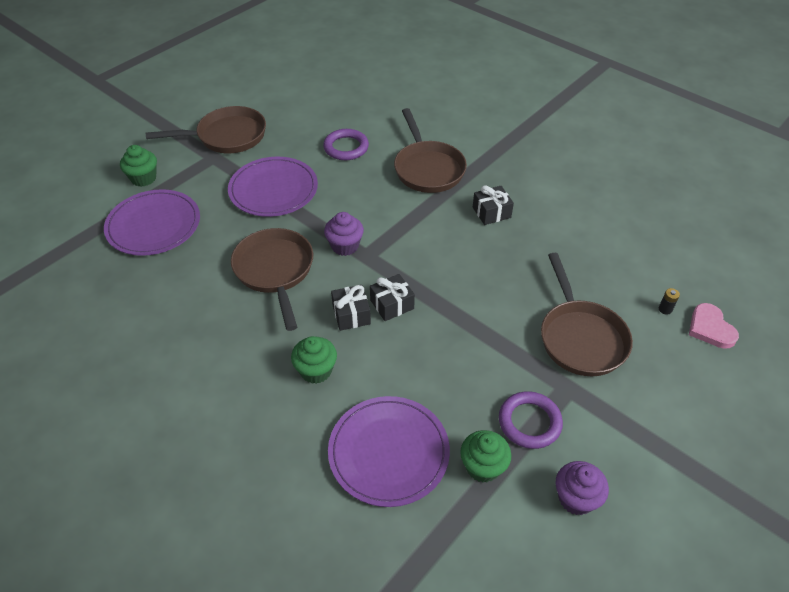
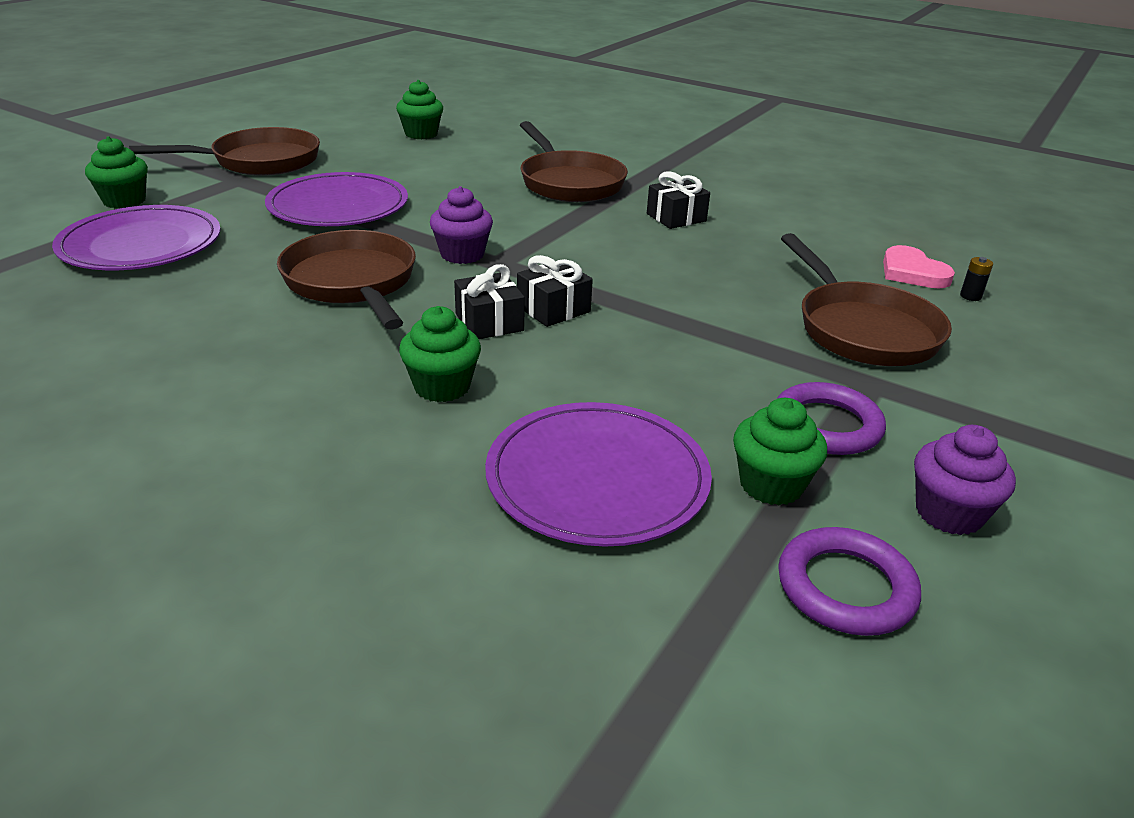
camera: 10 degrees left, 15 degrees down
purple ring [323,129,369,160] -> purple ring moved to [778,527,921,636]
pink heart [689,303,739,349] -> pink heart moved to [883,245,955,288]
none -> green cupcake [396,80,443,139]

